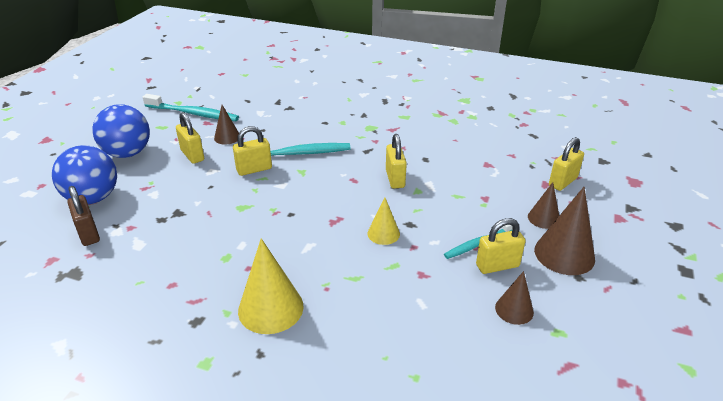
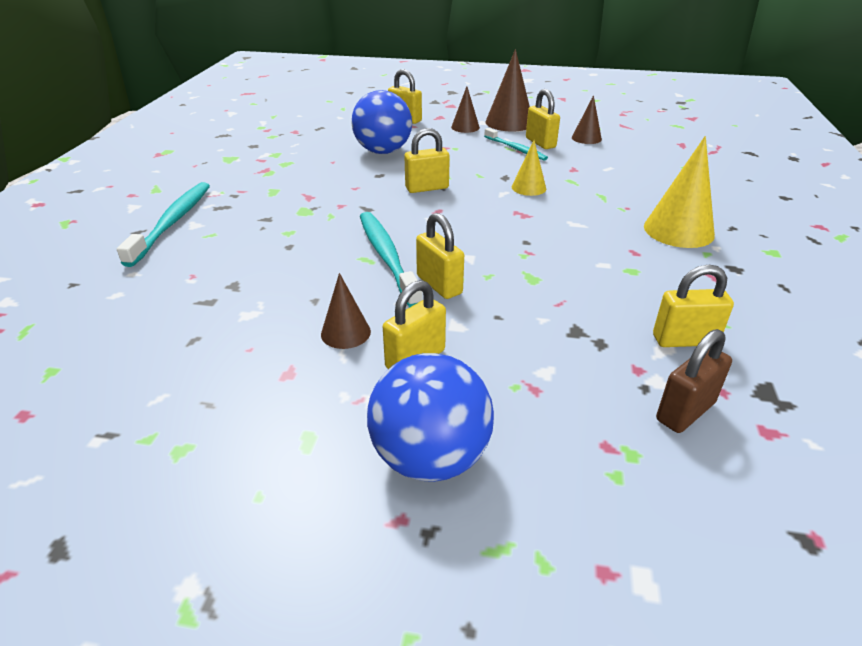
camera: 100 degrees left, 0 degrees up
blue ball [52,145,117,204] -> blue ball moved to [352,90,412,154]
turquoise toothbrush [143,94,239,121] -> turquoise toothbrush moved to [117,182,210,267]
none -> yellow padlock [653,265,734,347]

